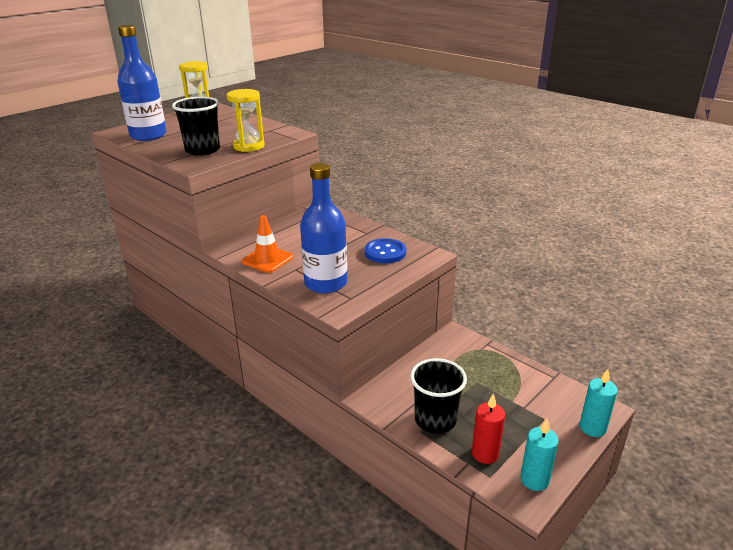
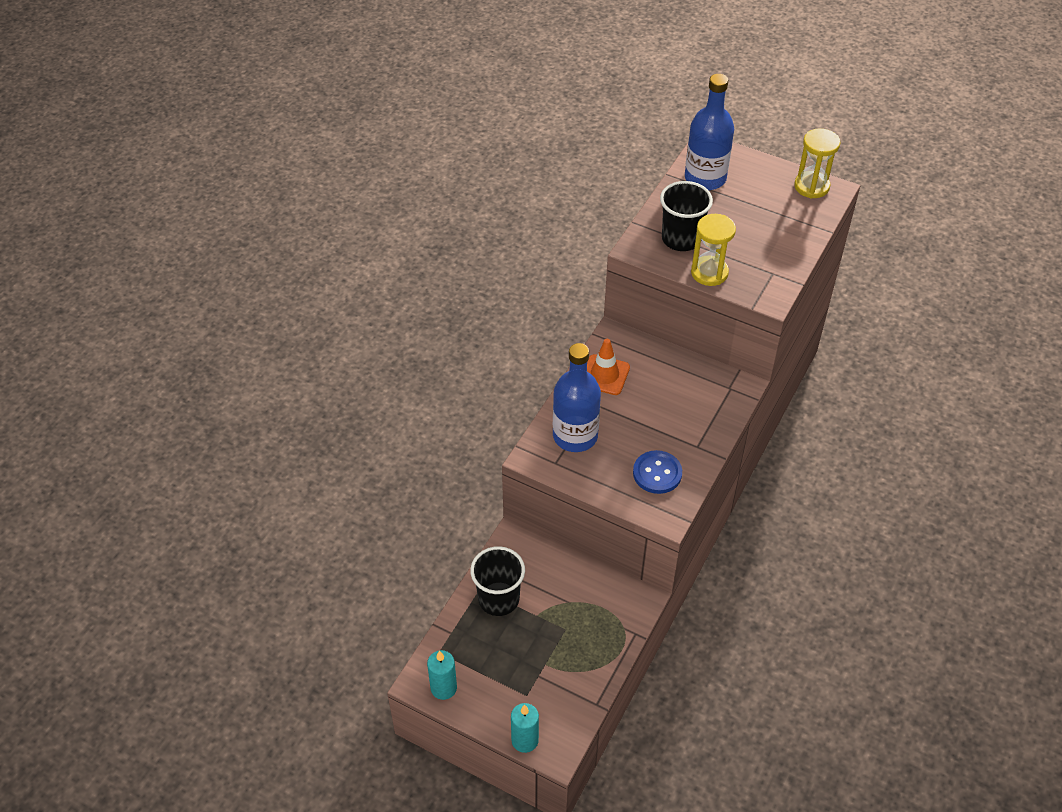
camera: 75 degrees right, 20 degrees up
red candle [472,393,505,464] -> none

